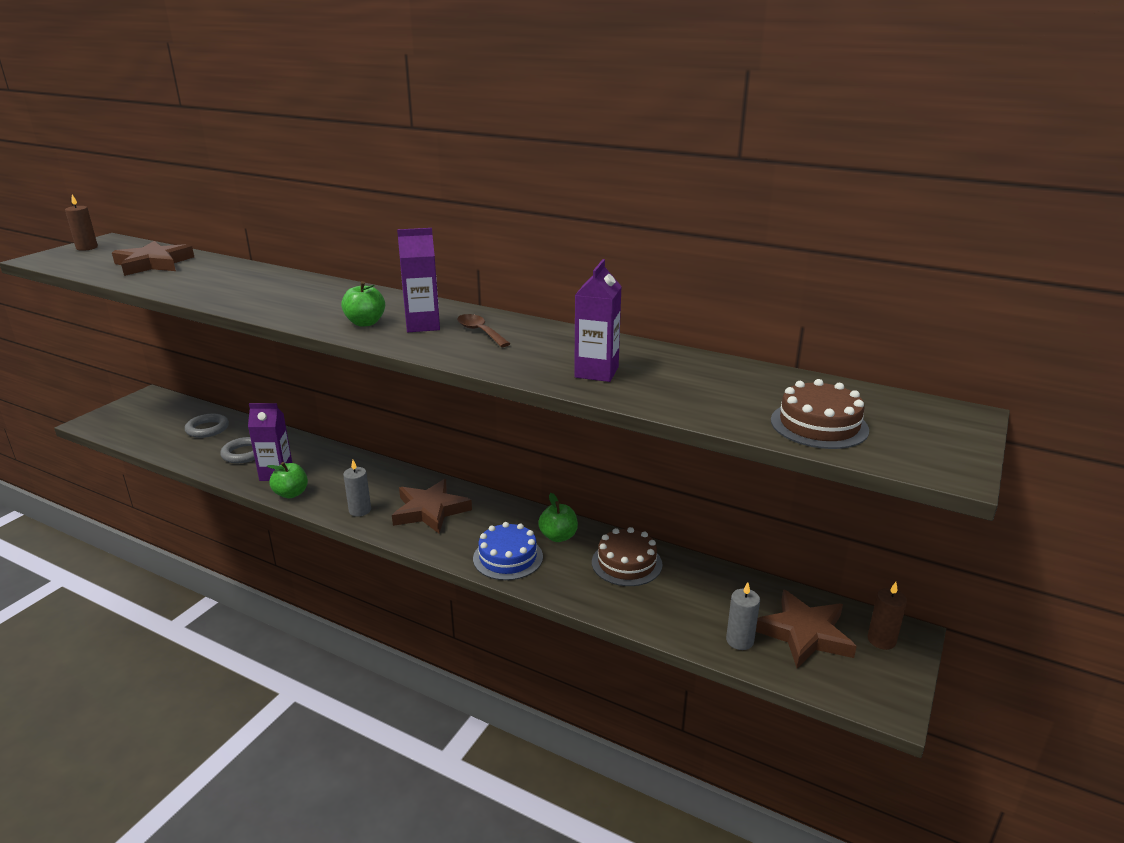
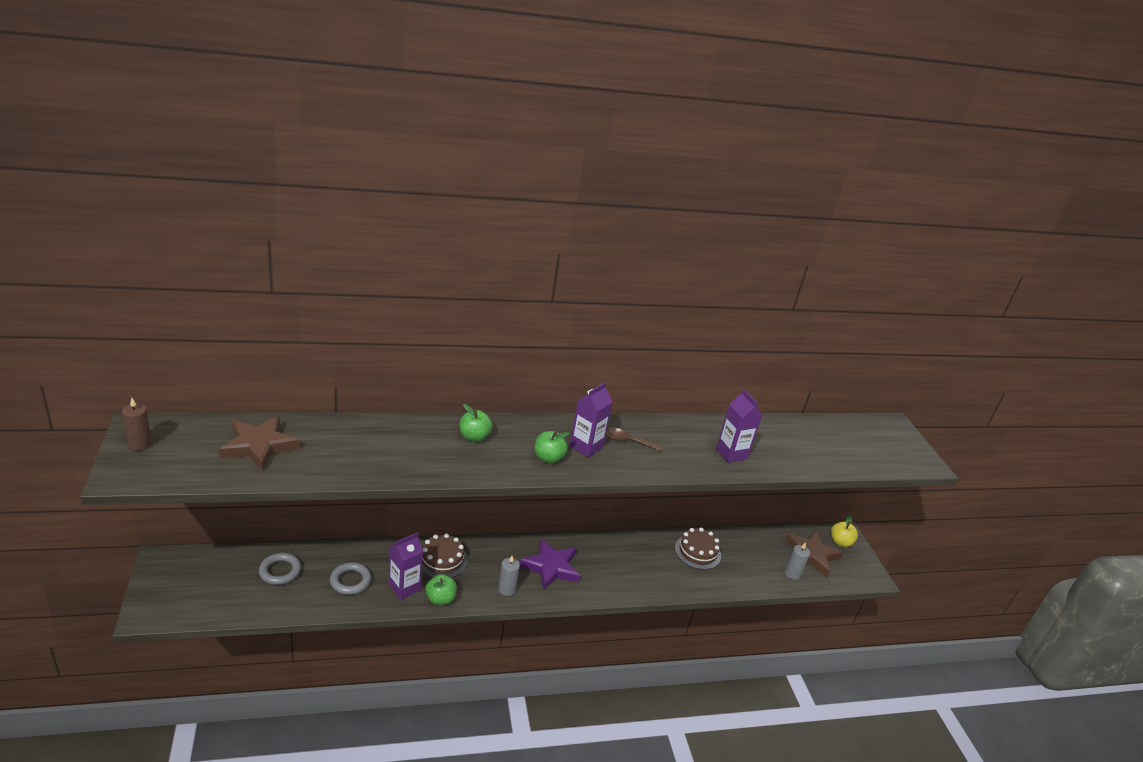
camera: 45 degrees left, 5 degrees up
brown star [392,479,472,534] -> purple star [520,539,580,591]
blue cake [473,522,543,580] -> none
green apple [538,493,578,542] -> green apple moved to [460,404,493,442]
brown cake [771,379,869,449] -> brown cake moved to [422,534,468,578]
brown candle [867,582,907,650] -> yellow apple [831,515,858,547]

